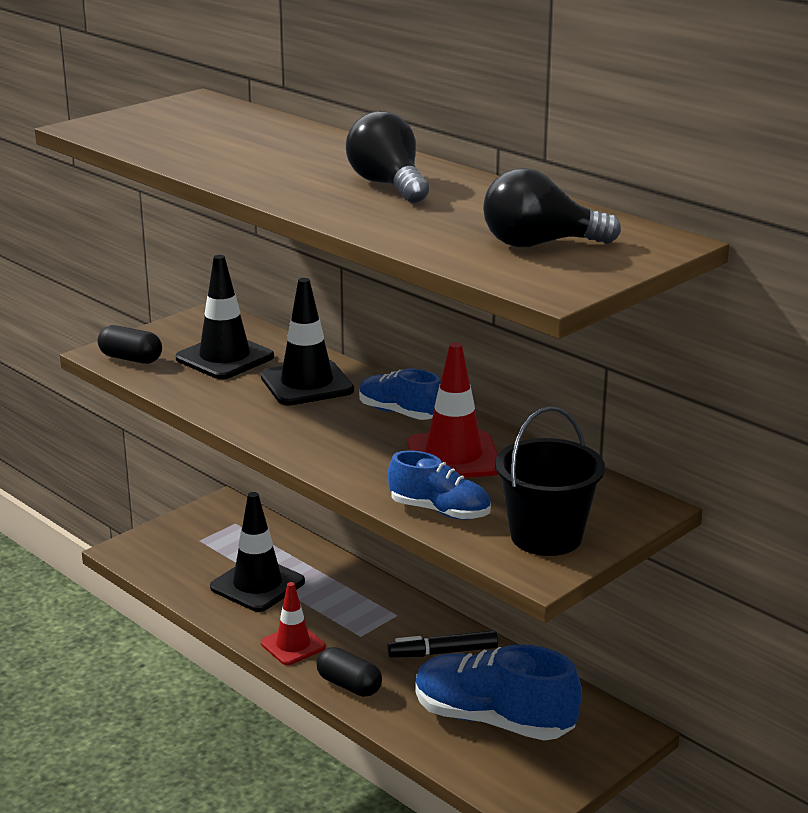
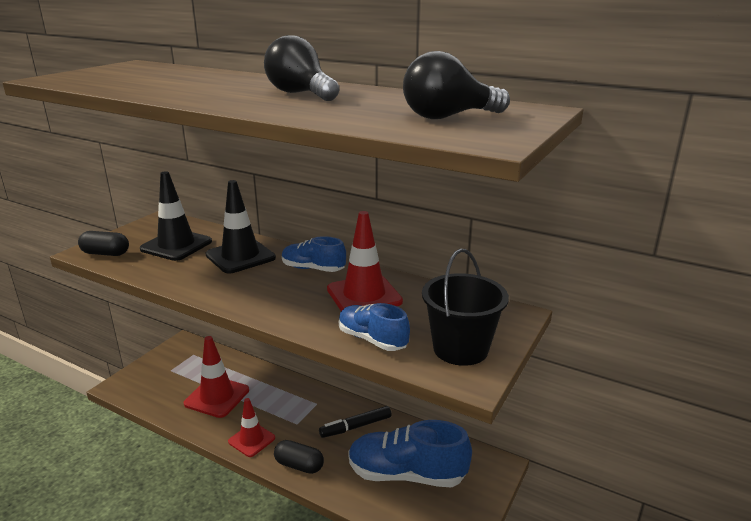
camera: 15 degrees left, 0 degrees up
black traffic cone [210,492,305,612] -> red traffic cone [184,336,249,418]
blue shoe [388,450,491,520] -> blue shoe turned 150 degrees counterclockwise [339,303,410,351]

